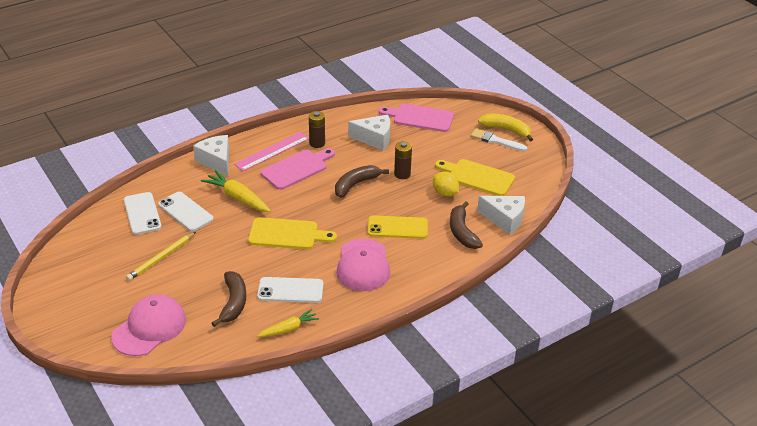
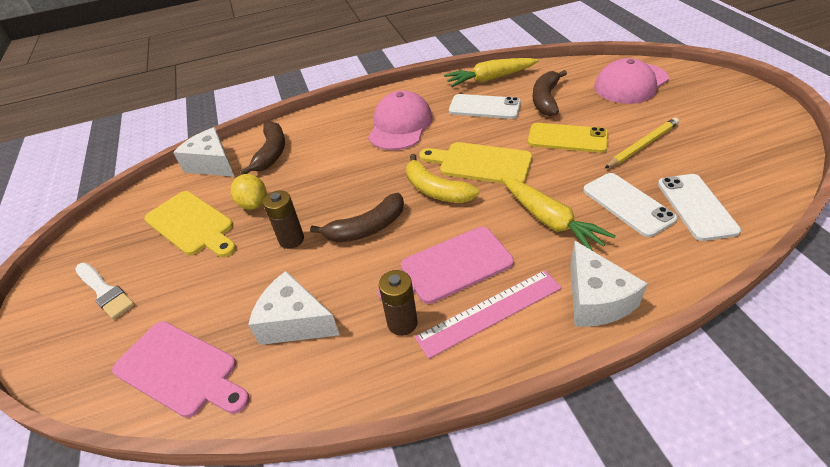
camera: 160 degrees left, 5 degrees up
yellow carrot [257,309,319,337] -> yellow carrot [444,58,539,87], size x1.55
yellow phone [368,215,428,239] -> yellow phone moved to [528,123,608,153]
yellow banana [478,114,533,142] -> yellow banana moved to [406,154,479,203]

